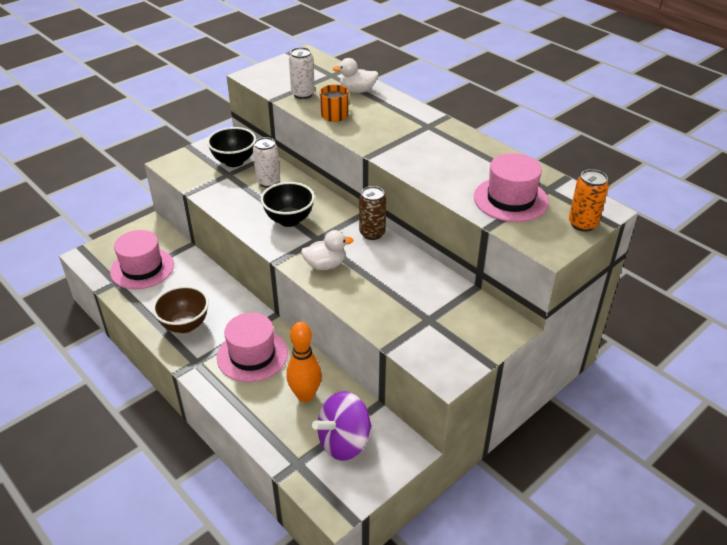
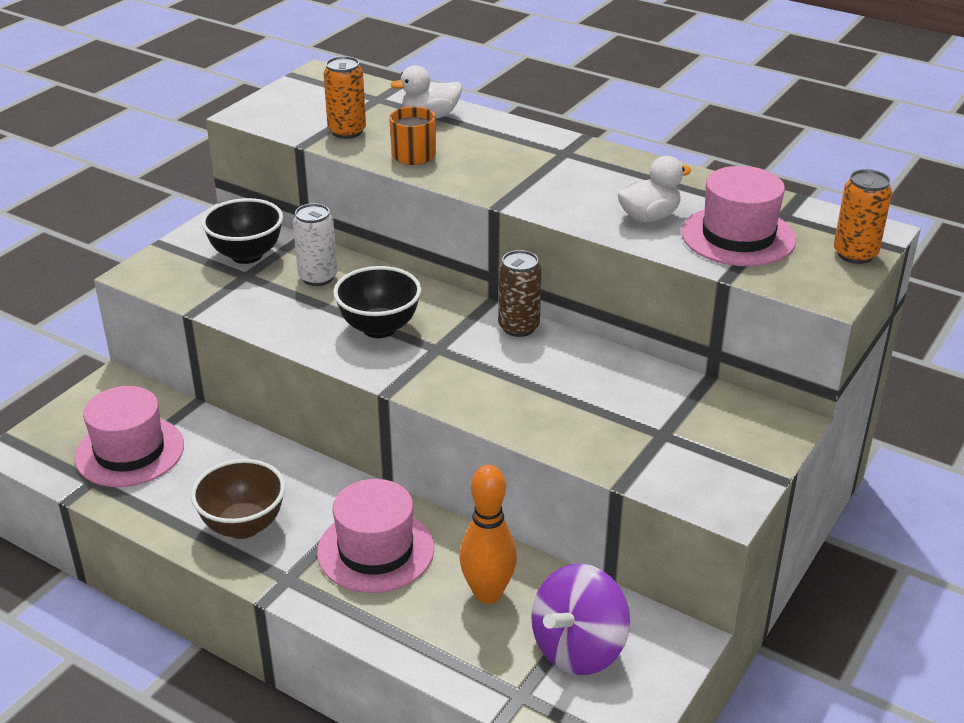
camera: 15 degrees left, 5 degrees down
white can [289,47,315,99] -> orange can [323,56,366,139]
white duck [301,230,353,270] -> white duck moved to [617,156,691,222]

